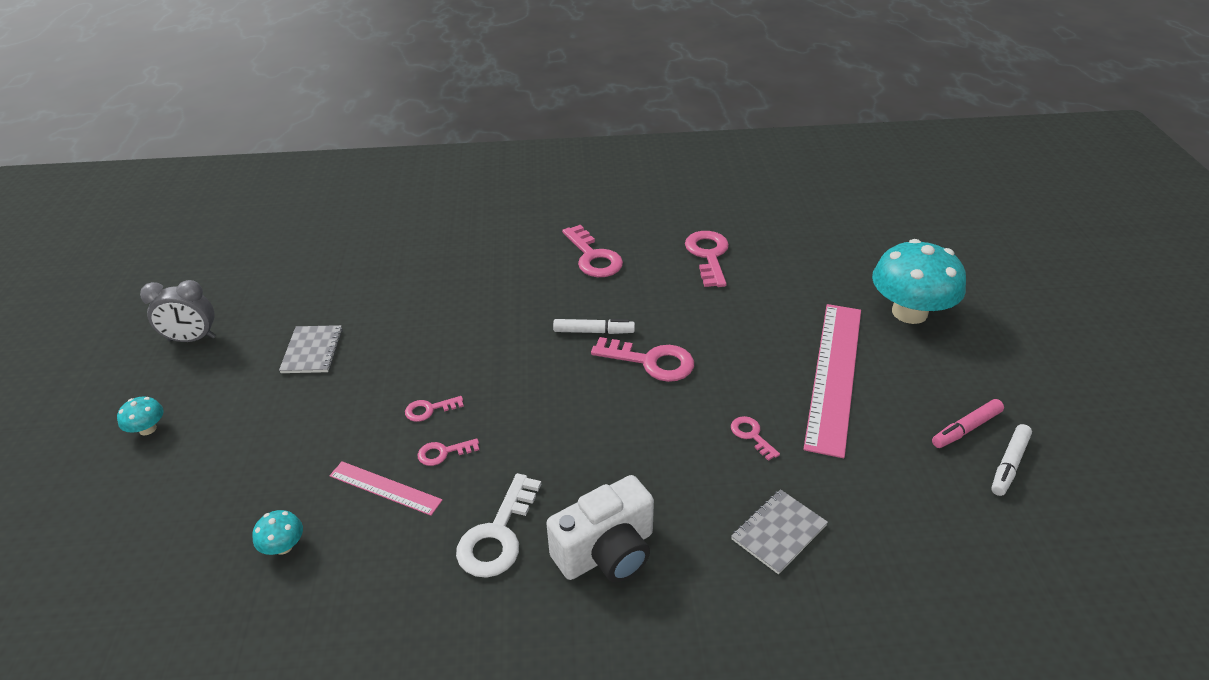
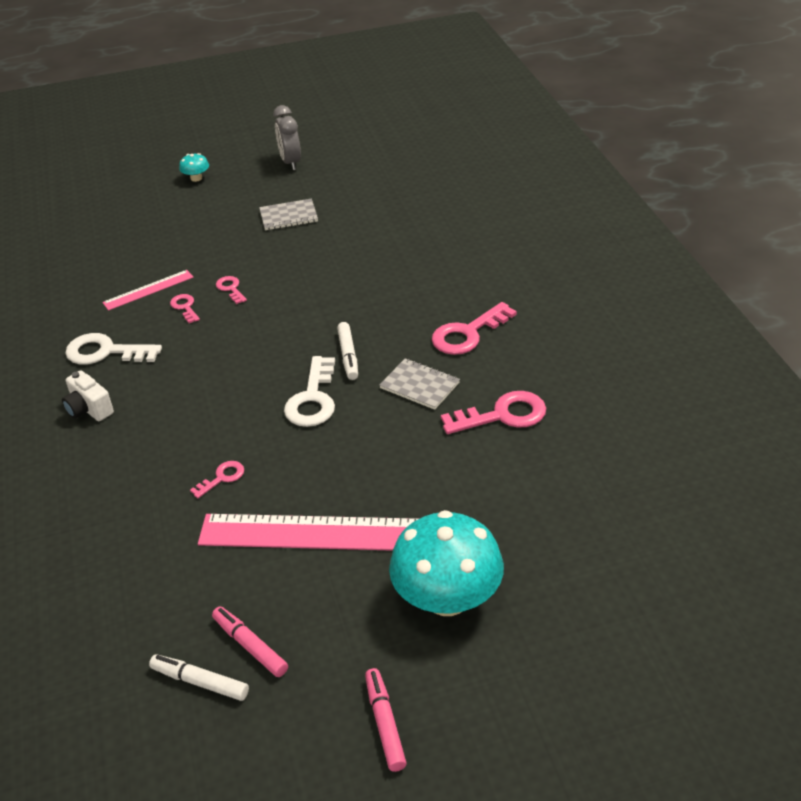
camera: 80 degrees right, 0 degrees up
turquoise mushroom [252,510,303,555] -> none
pink ruler [329,461,442,516] -> pink ruler turned 45 degrees clockwise [102,270,194,311]
white camera [546,475,654,582] -> white camera [62,370,114,421], size x0.62
pink key [591,337,694,382] -> white key [284,356,335,427]
grey notebook [731,489,828,574] -> grey notebook moved to [379,358,460,410]
none -> pink marker [365,668,406,772]

